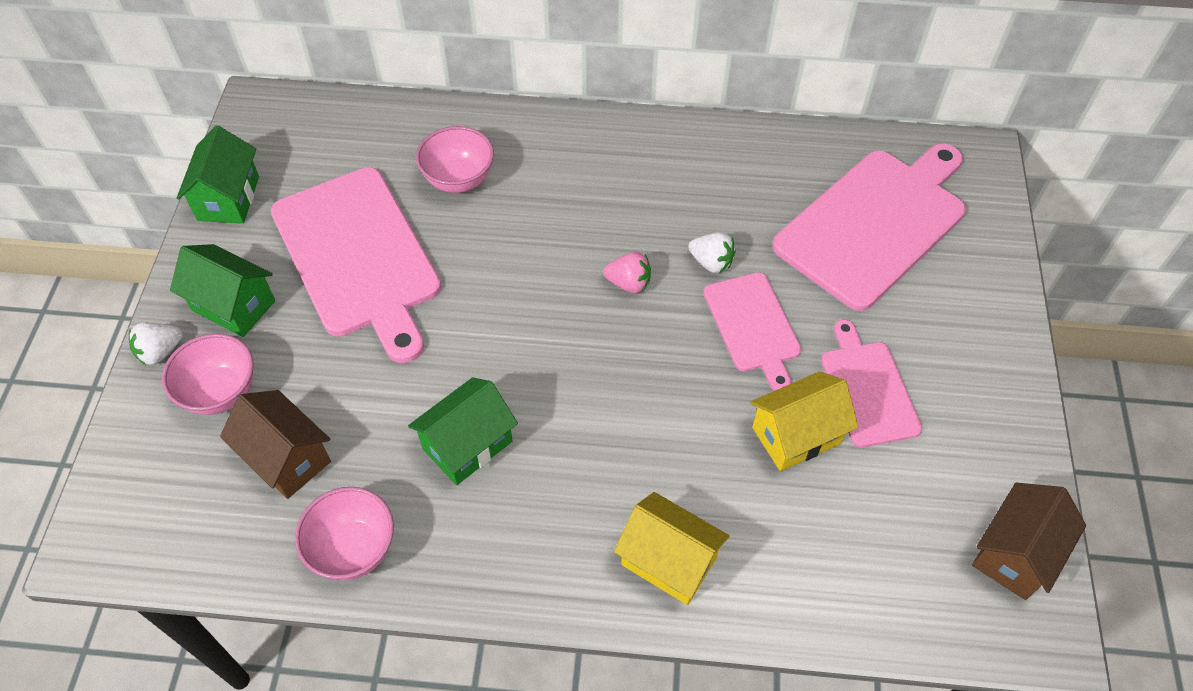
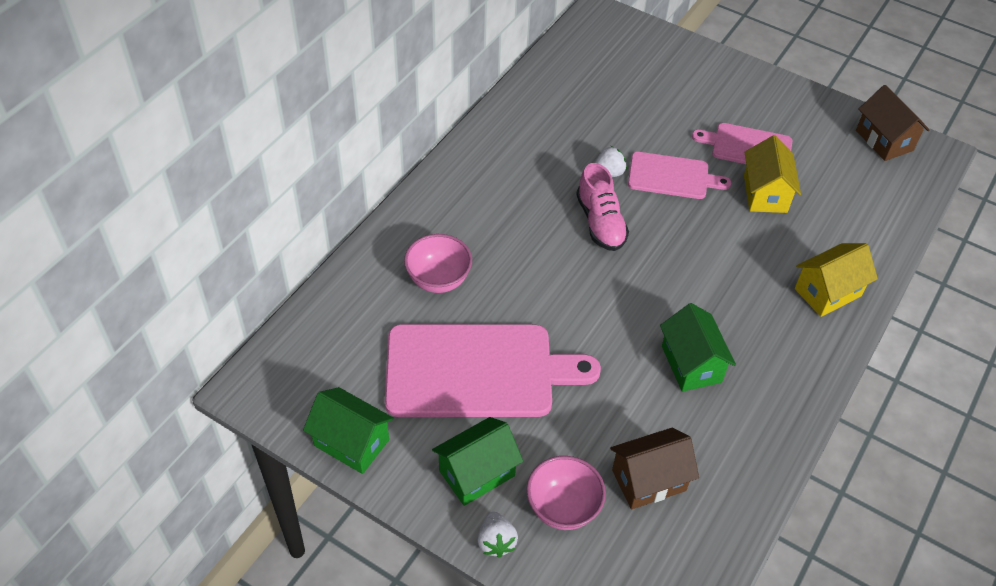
camera: 65 degrees left, 5 degrees down
pink bowl [295,487,394,580] -> none
pink strawberry [603,252,651,294] -> pink shoe [576,163,629,251]
pink cutting board [772,143,966,311] -> none

